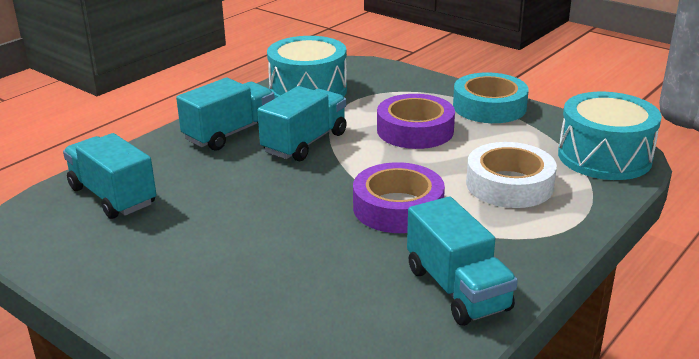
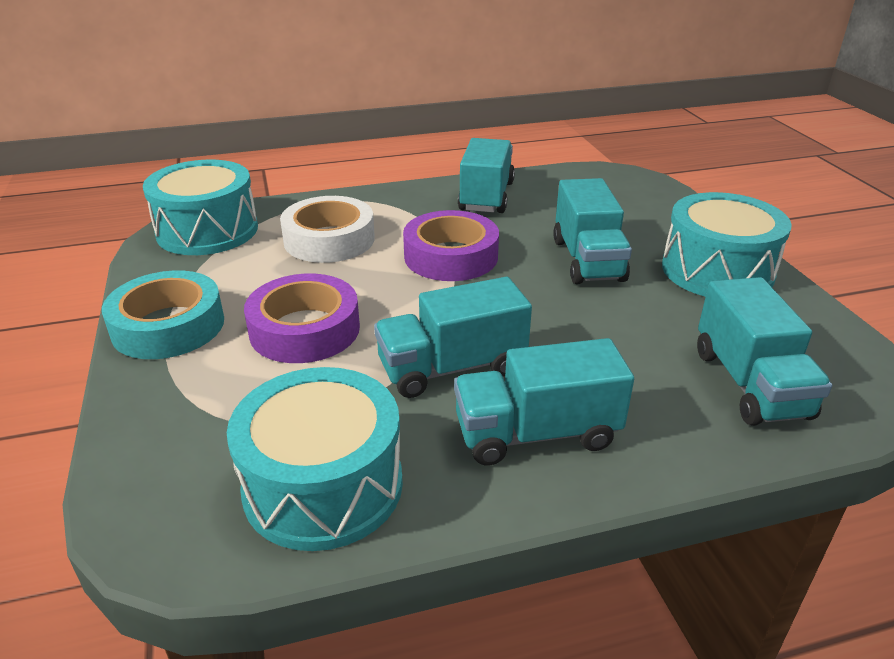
camera: 145 degrees left, 5 degrees up
none -> turquoise truck [553,178,632,284]
none -> turquoise drum [662,192,792,297]

